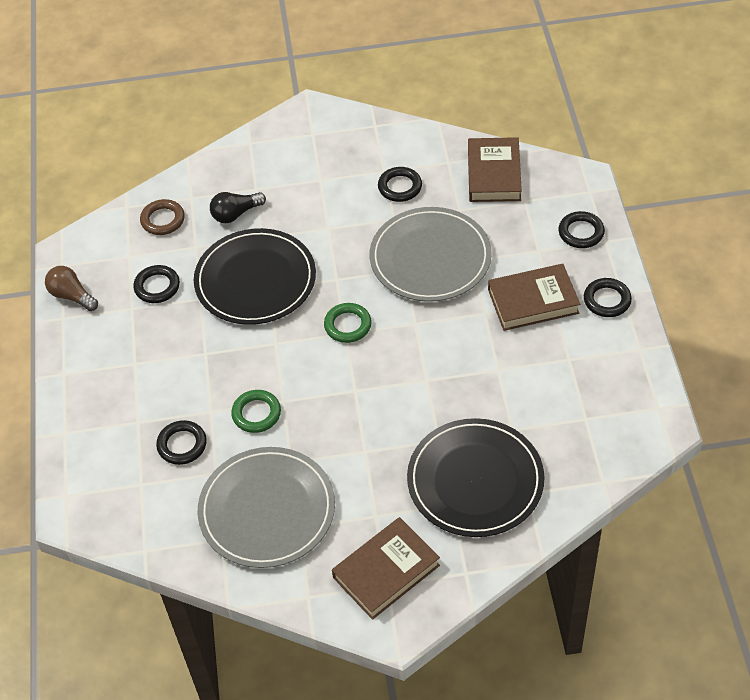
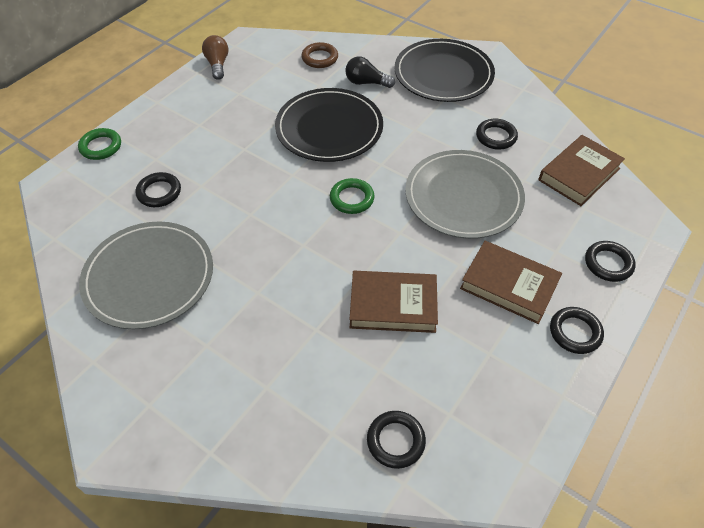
camera: 40 degrees right, 0 degrees up
black ring [133,265,180,303] -> black ring moved to [367,411,426,469]
green ring [231,390,281,433] -> green ring moved to [78,128,121,160]
brown book [332,517,440,620] -> brown book moved to [349,271,438,333]
black plate [407,418,544,537] -> black plate moved to [394,39,495,102]

